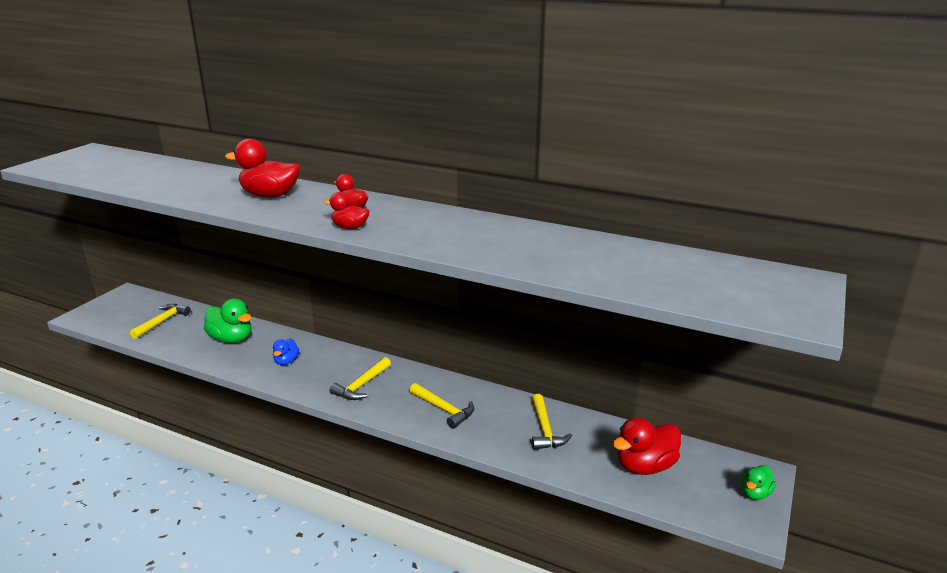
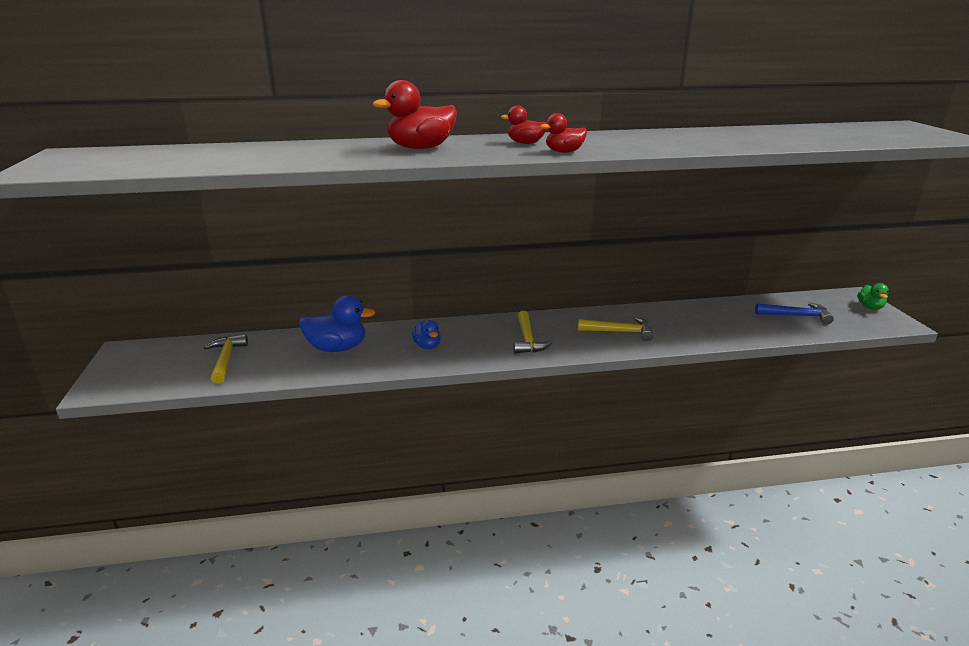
camera: 35 degrees left, 0 degrees up
green duck [204,298,252,343] -> blue duck [299,295,375,352]
yellow hammer [532,394,572,450] -> none
red duck [613,417,681,475] -> blue hammer [755,302,834,324]

